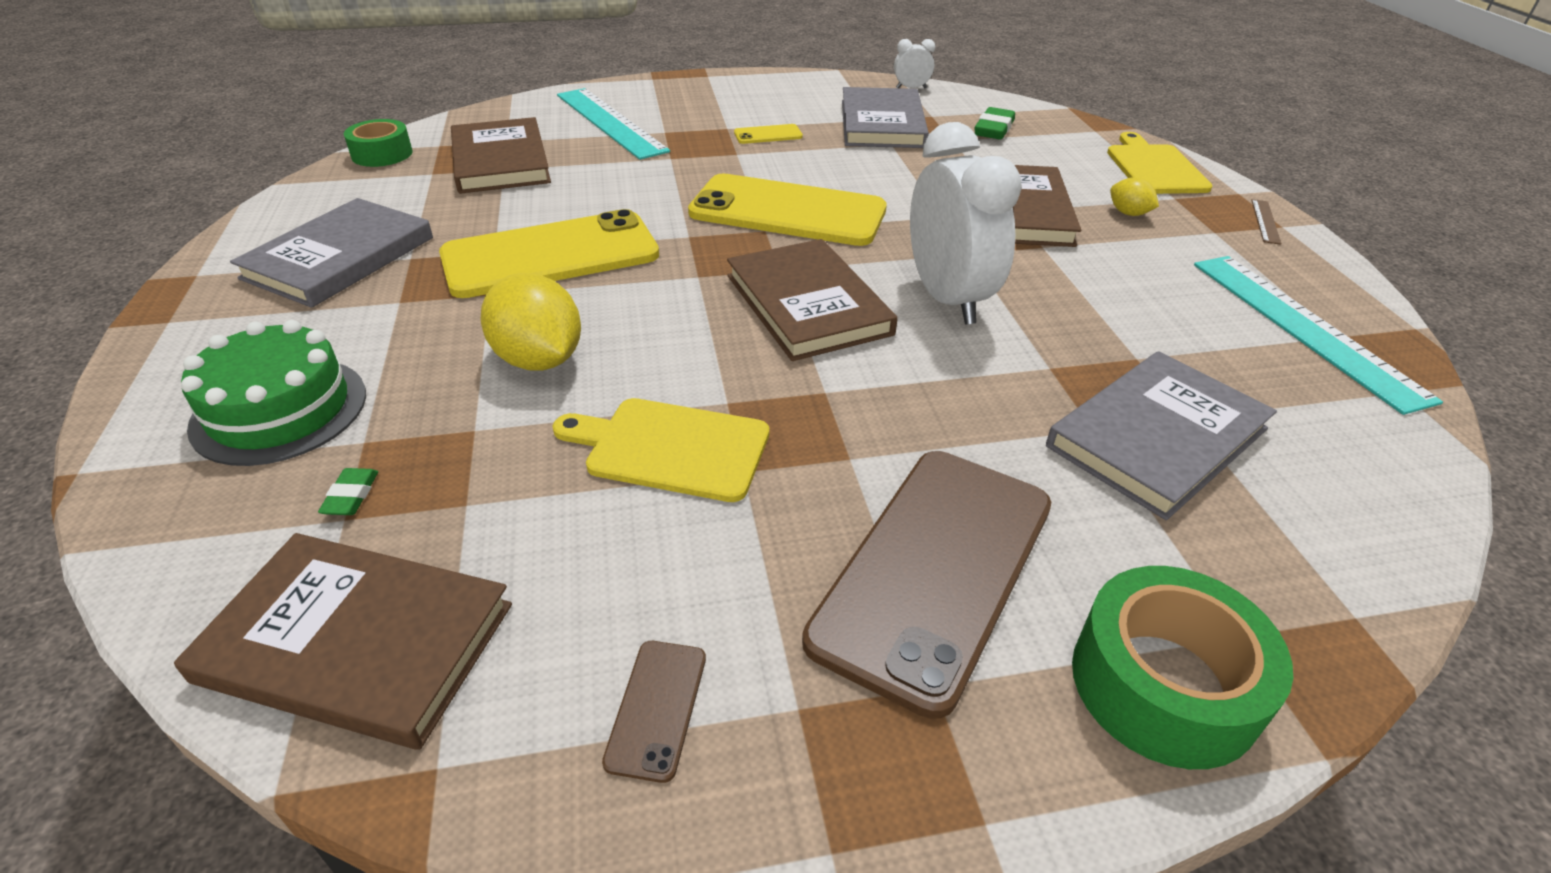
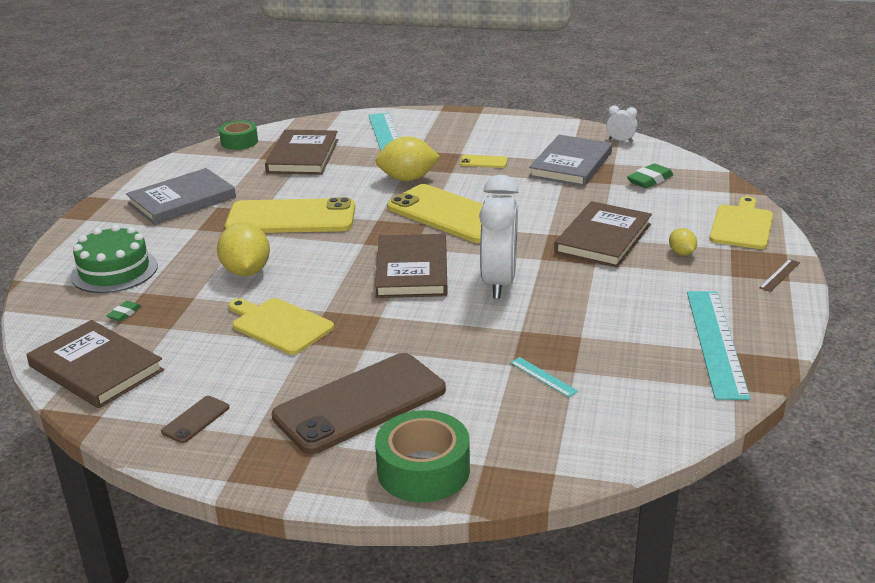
camera: 25 degrees right, 10 degrees down
grey book [1046,351,1277,520] -> turquoise ruler [510,357,578,397]
none -> yellow lemon [376,136,440,181]

